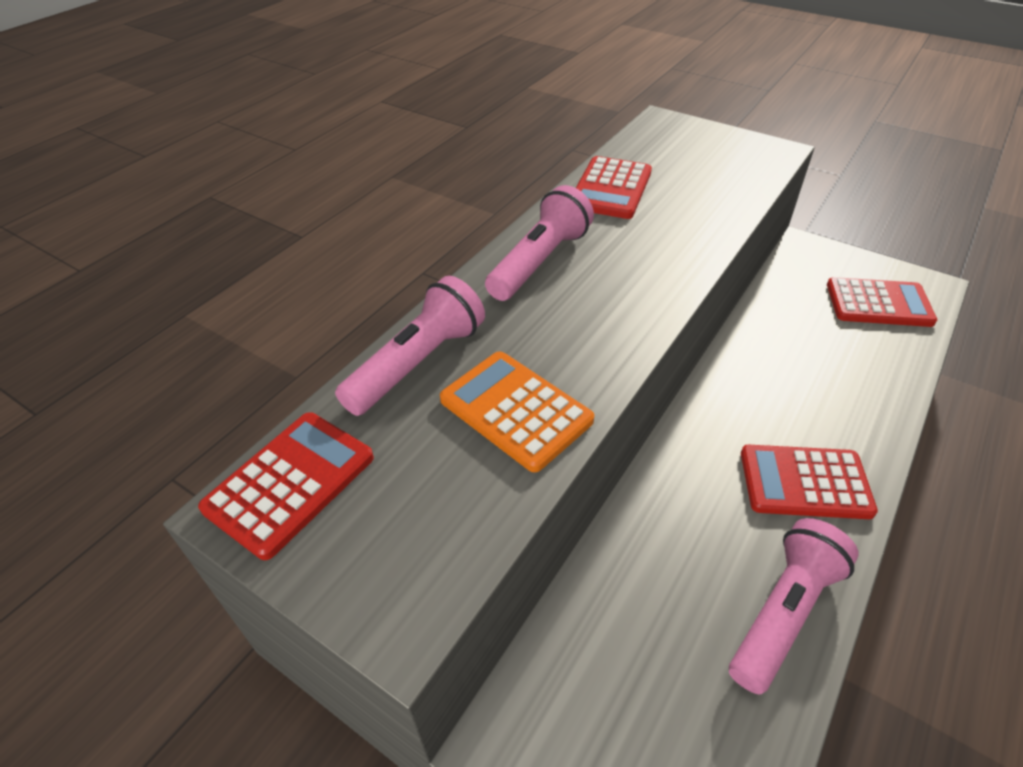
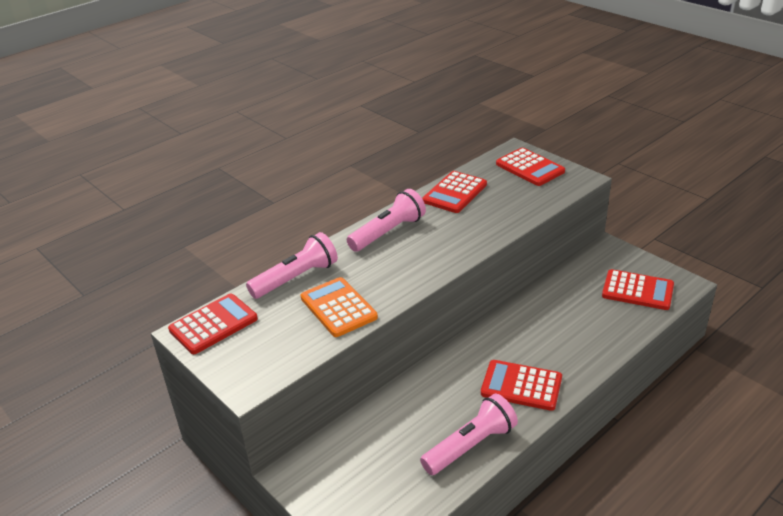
camera: 15 degrees right, 10 degrees down
none -> red calculator [496,148,565,186]

